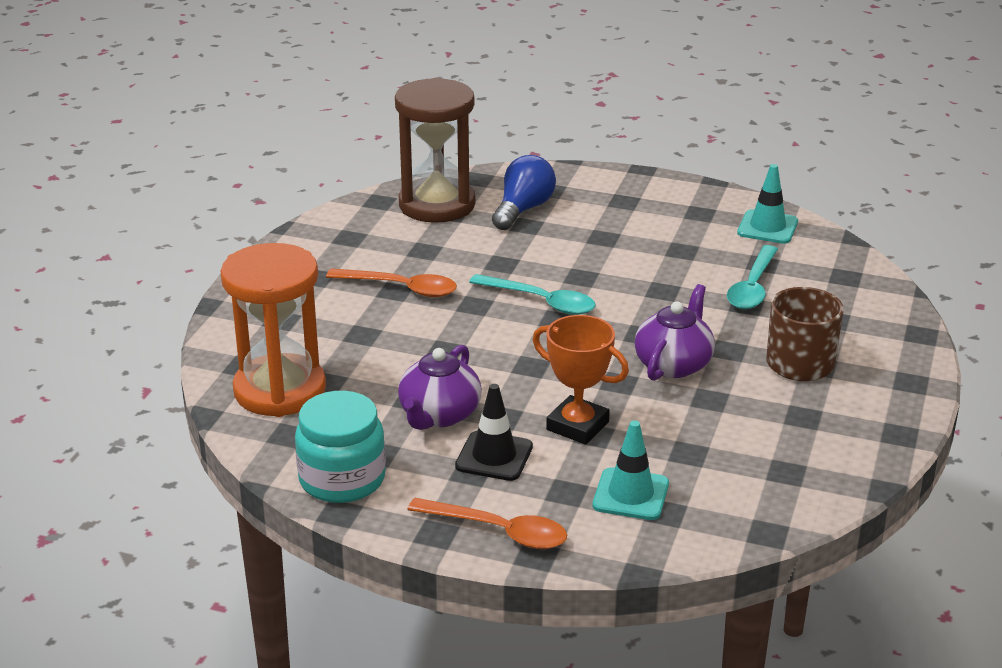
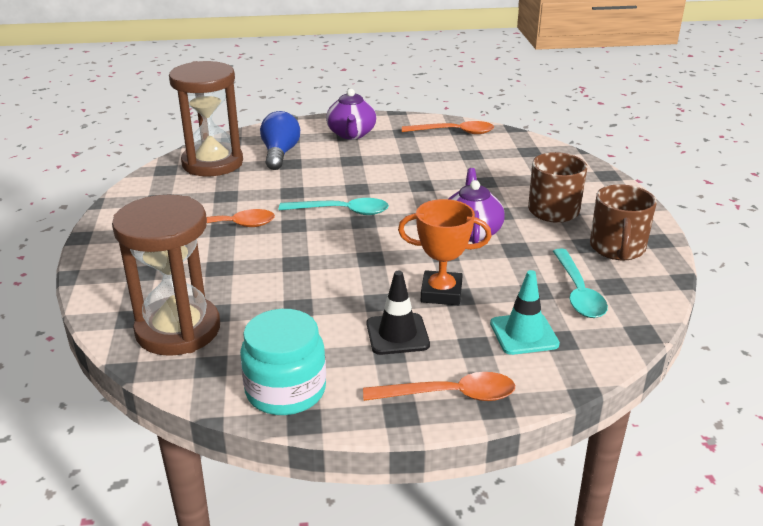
camera: 25 degrees left, 0 degrees up
orange hourglass [221,243,326,417] -> brown hourglass [112,195,220,356]
purple teapot [398,345,482,430] -> purple teapot moved to [326,89,376,139]
turquoise spoon [727,245,778,309] -> turquoise spoon moved to [553,249,608,318]
turquoise traffic cone [737,164,798,244] -> orange spoon [402,121,494,134]
none -> brown mug [590,184,657,260]

